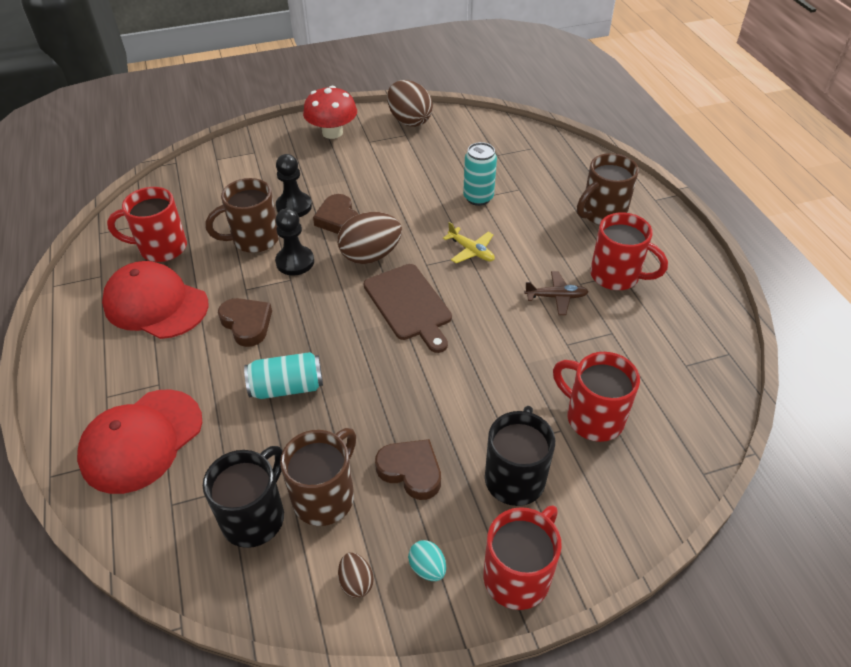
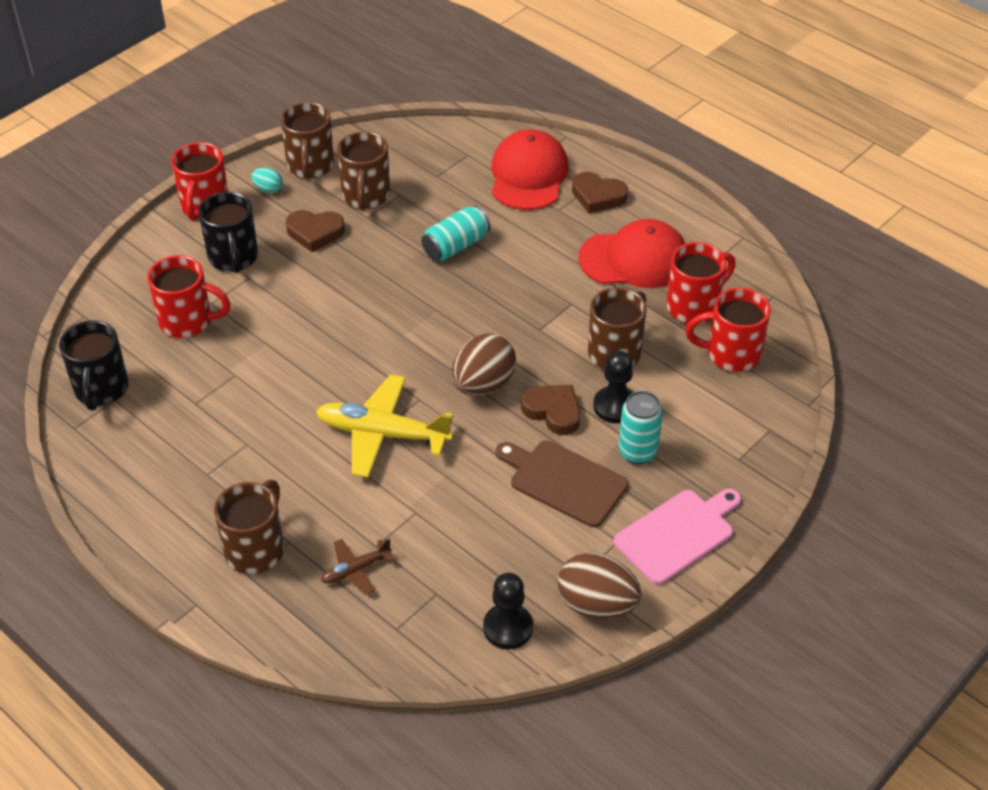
camera: 150 degrees right, 0 degrees up
black mug [203,446,284,548] -> black mug moved to [59,320,129,410]
brown heart [218,298,272,347] -> brown heart moved to [572,172,628,213]
black pawn [275,208,314,276] -> black pawn moved to [483,573,533,649]
red mushroom [303,86,357,139] -> pink cutting board [614,489,741,585]
brown egg [338,552,374,598] -> brown mug [280,102,334,179]
brown cutting board [364,264,452,353] -> brown cutting board moved to [496,440,629,527]
yellow plane [443,222,495,263] -> yellow plane [316,374,454,478], size x1.96
turquoise can [463,142,497,206] -> turquoise can moved to [618,391,663,464]
brown plane [524,271,589,315] -> brown plane moved to [321,539,395,595]
red mug [590,212,668,290] -> red mug moved to [685,288,771,372]

